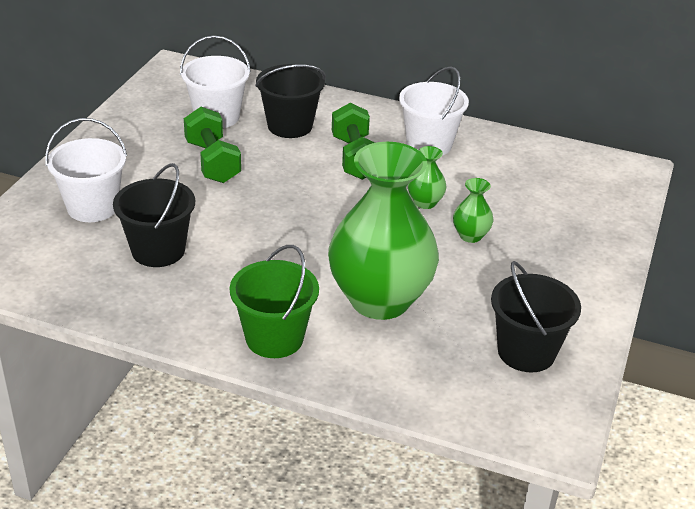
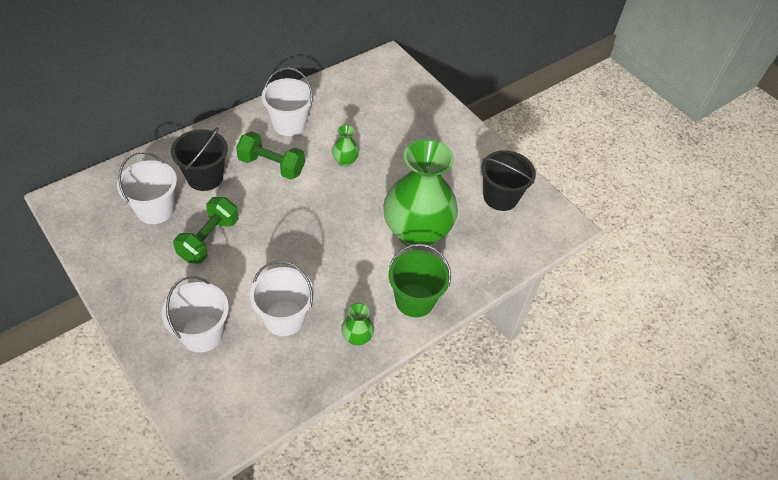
camera: 60 degrees left, 15 degrees up
black bucket [113,163,195,267] -> white bucket [250,261,314,336]
green dumbbell [184,107,241,183] -> green dumbbell turned 75 degrees counterclockwise [173,197,239,264]
green vase [453,178,493,243] -> green vase moved to [341,303,374,345]

